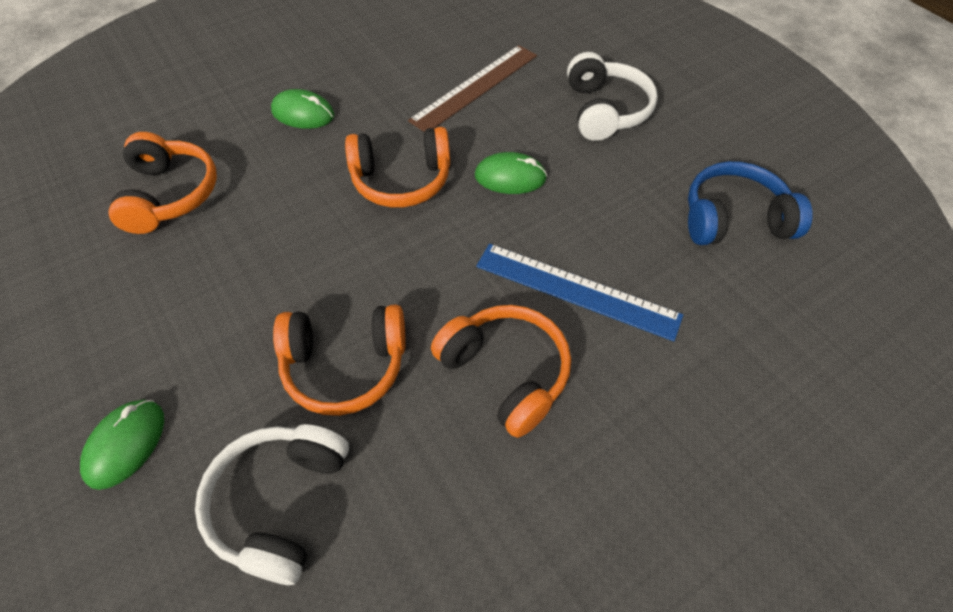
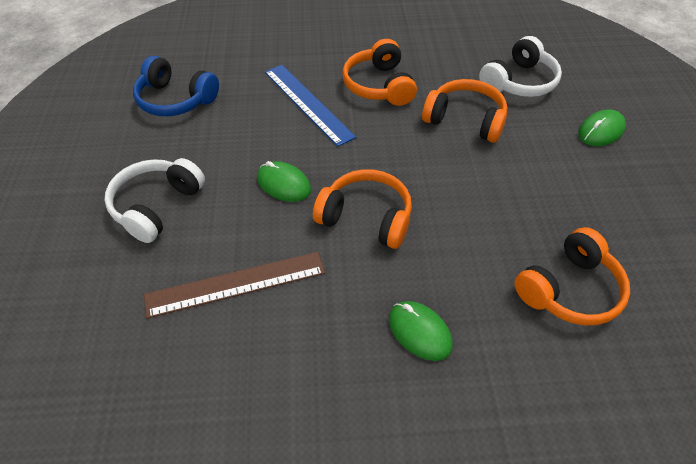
camera: 150 degrees left, 5 degrees down
orange headphones [108,132,217,234] -> orange headphones turned 150 degrees counterclockwise [514,227,630,325]

